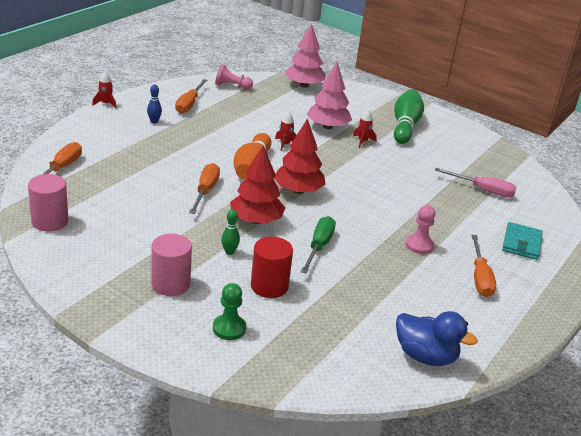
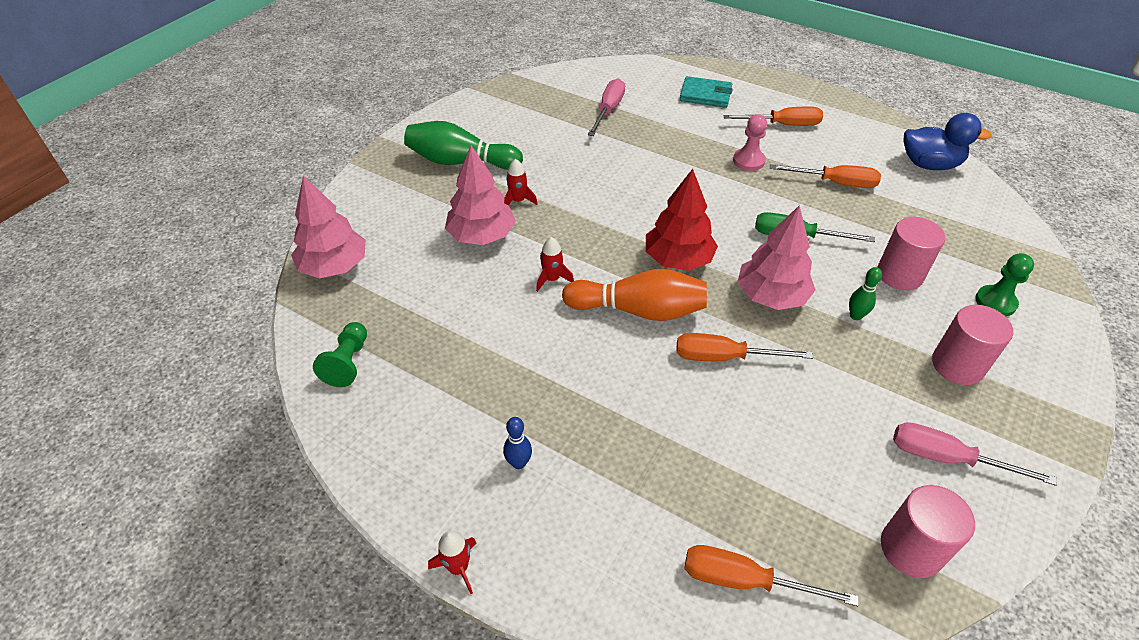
camera: 90 degrees left, 15 degrees up
orange screwdriver [175,79,207,114] -> orange screwdriver moved to [770,164,881,188]
pink pawn [215,64,253,90] -> green pawn [313,322,367,387]
red tree [230,145,286,224] -> pink tree [737,205,815,310]
red cylinder [251,237,293,298] -> pink cylinder [877,217,945,290]
blue duck [396,311,478,366] -> blue duck turned 75 degrees clockwise [903,113,992,170]
none -> pink screwdriver [893,422,1057,486]

